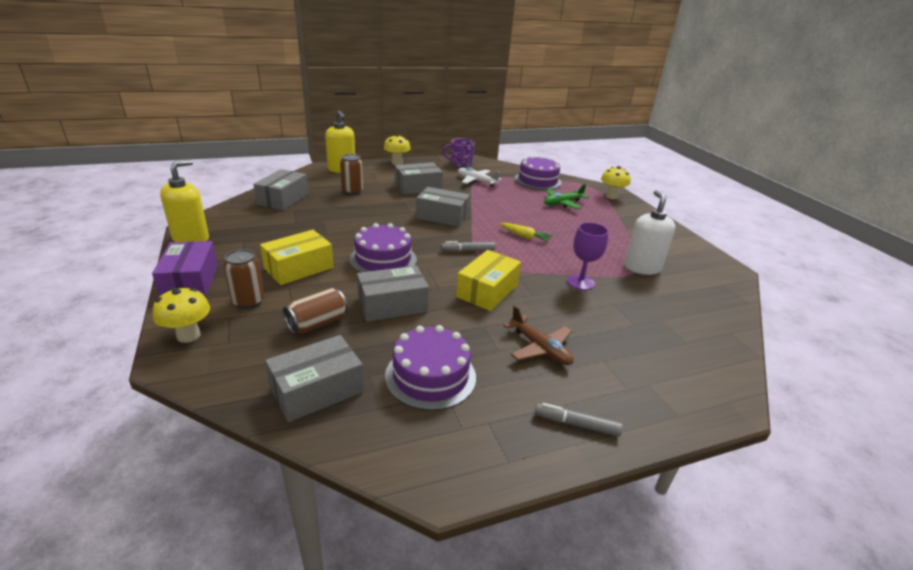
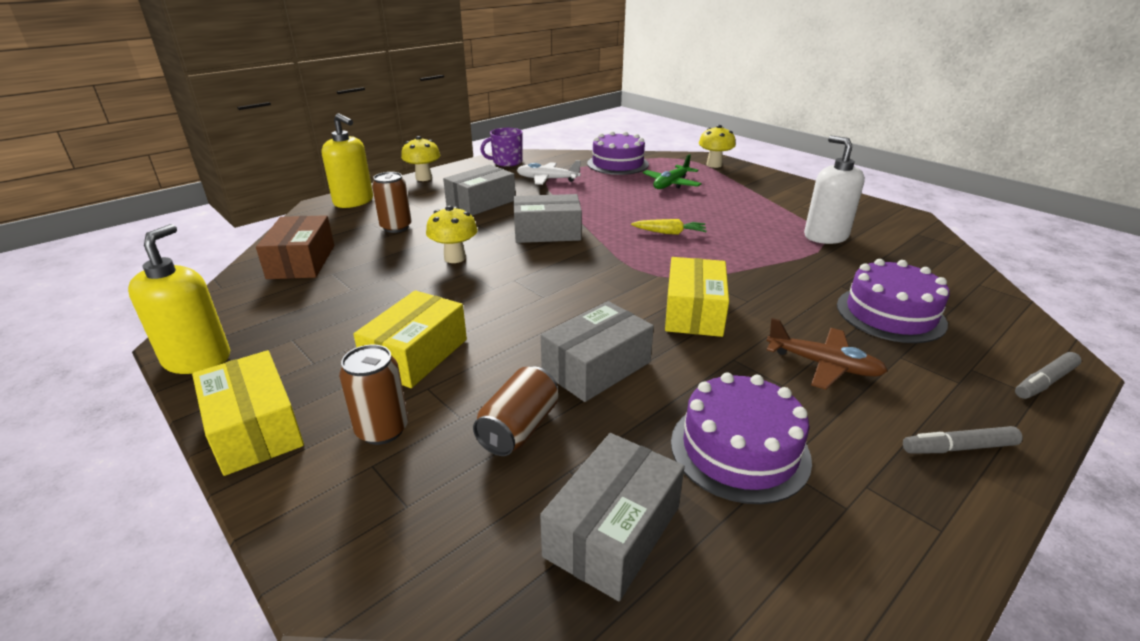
camera: 20 degrees left, 0 degrees up
purple box [152,241,218,297] -> yellow box [192,350,304,476]
yellow mushroom [153,288,210,343] -> yellow mushroom moved to [426,206,478,263]
grey box [253,169,308,210] -> brown box [256,215,334,279]
purple cake [349,223,417,273] -> purple cake moved to [837,259,949,343]
grey marker [441,241,495,252] -> grey marker moved to [1015,352,1082,399]
purple goblet [567,222,609,290] -> none

